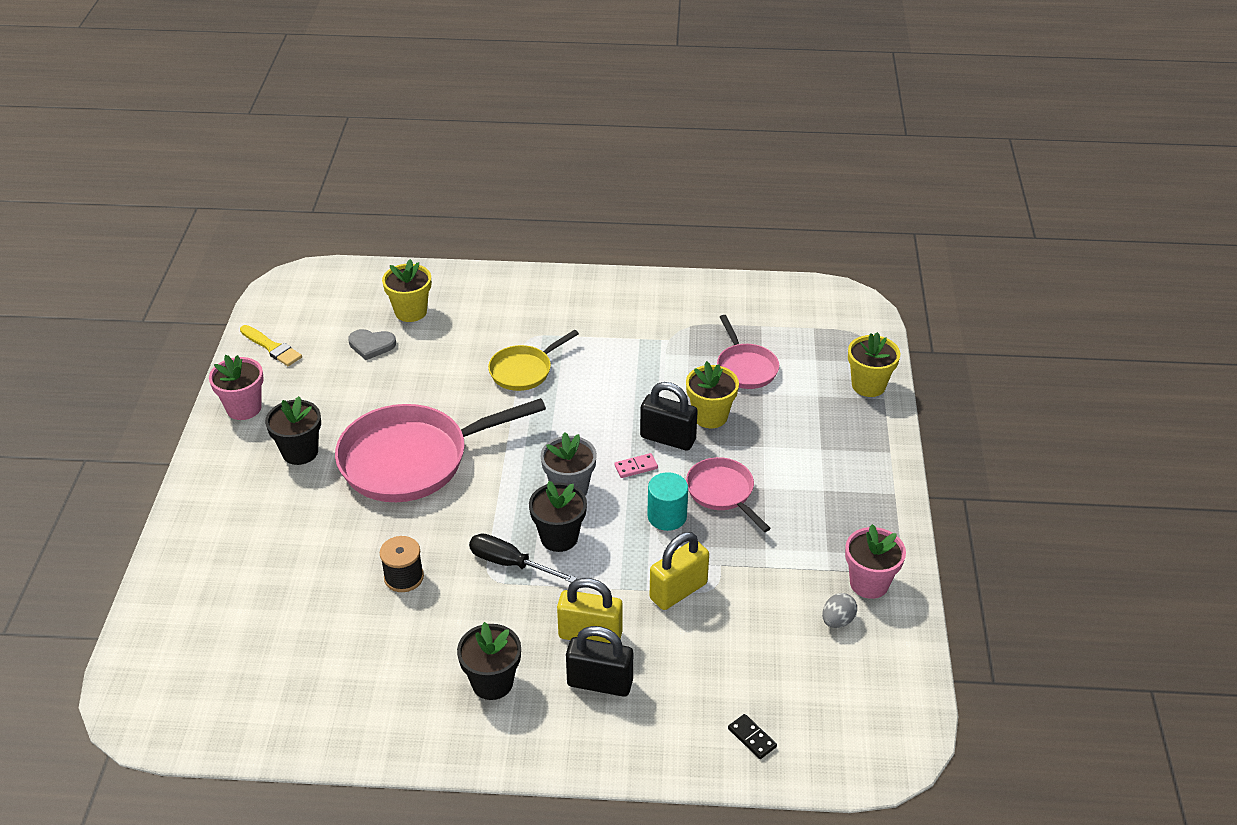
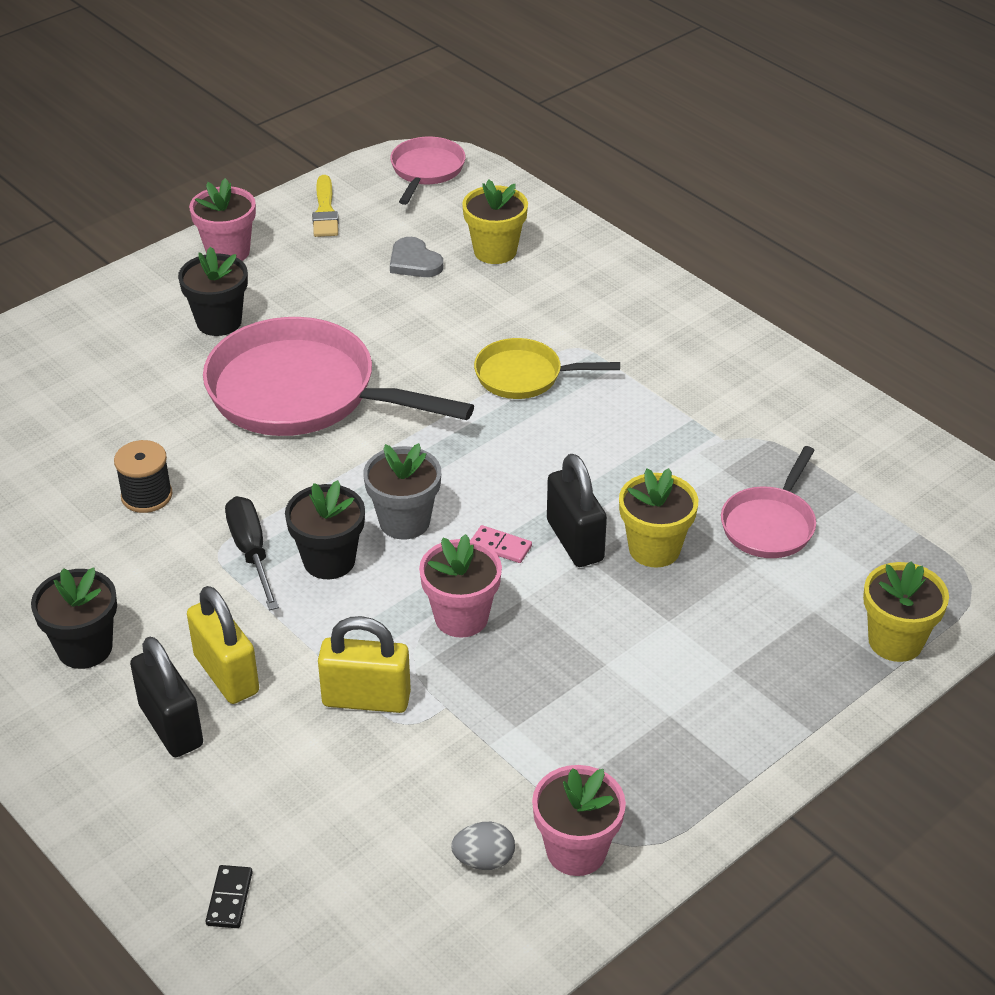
camera: 45 degrees right, 0 degrees up
turquoise cylinder [647,472,688,531] -> pink flower pot [419,534,502,638]
pink pan [686,457,771,532] -> pink pan moved to [390,137,466,205]

